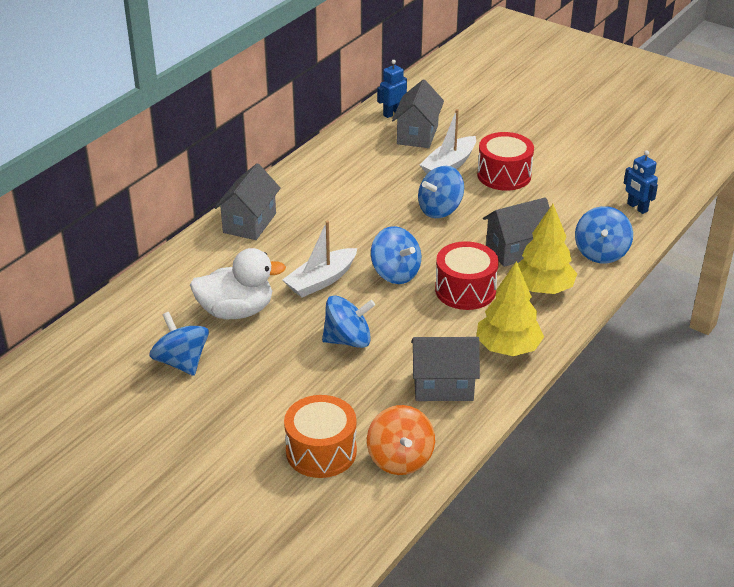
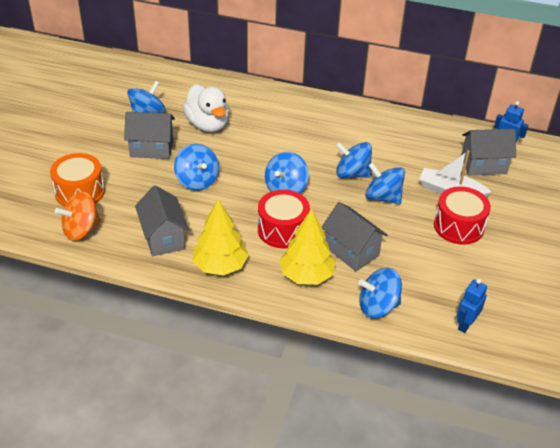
camera: 70 degrees right, 5 degrees up
grey house [215,163,281,240] -> grey house moved to [124,112,175,159]
white boat [282,221,357,297] -> none
none -> blue spinning top [336,142,372,178]

